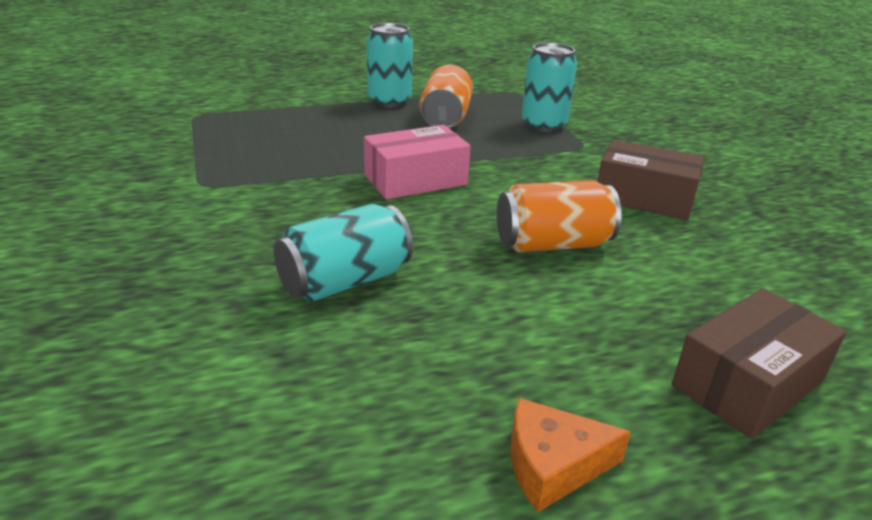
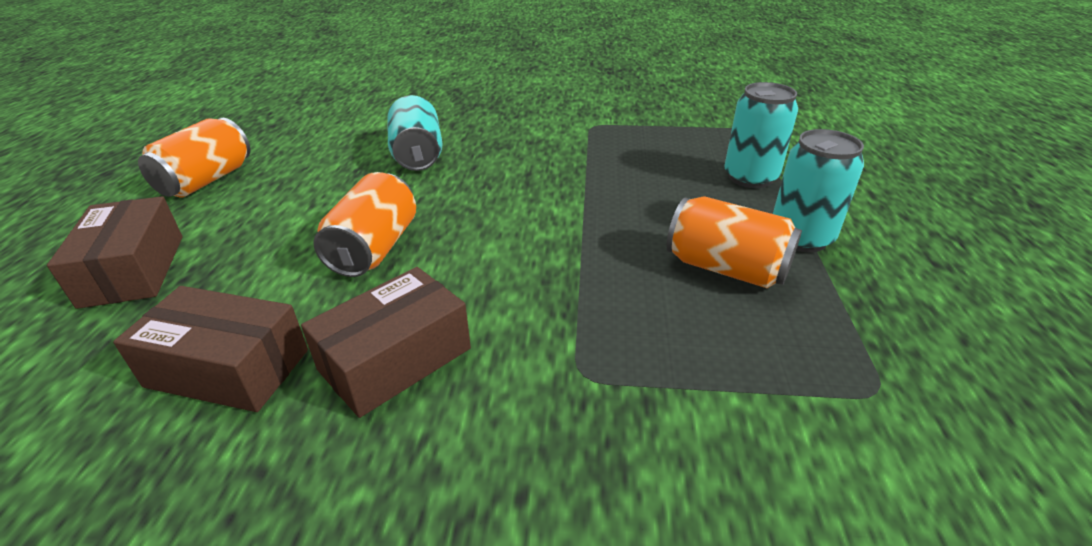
camera: 115 degrees right, 5 degrees up
pink box [364,125,471,199] -> none
orange cheese [511,398,631,512] -> orange can [138,118,250,197]
turquoise can [521,43,577,132] -> turquoise can moved to [724,82,798,188]
none -> brown box [113,286,308,412]

